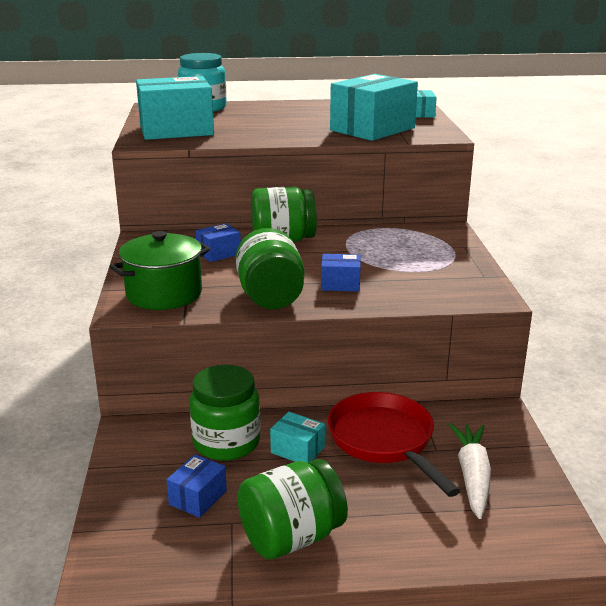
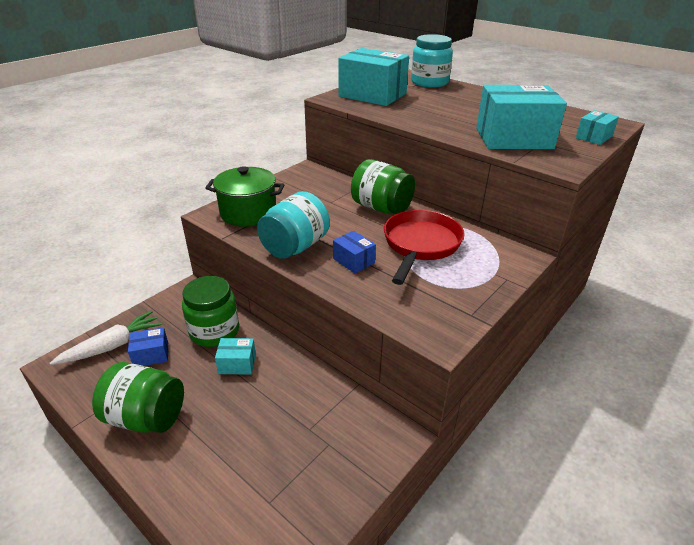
camera: 45 degrees right, 10 degrees up
blue box [196,223,241,262] -> none
green jar [235,228,304,309] -> turquoise jar [257,191,330,259]
turquoise box [270,412,325,463] -> turquoise box turned 75 degrees counterclockwise [215,338,256,375]
red pan [328,392,460,497] -> red pan moved to [384,210,465,285]
white carrot [449,423,491,519] -> white carrot moved to [50,310,162,365]

